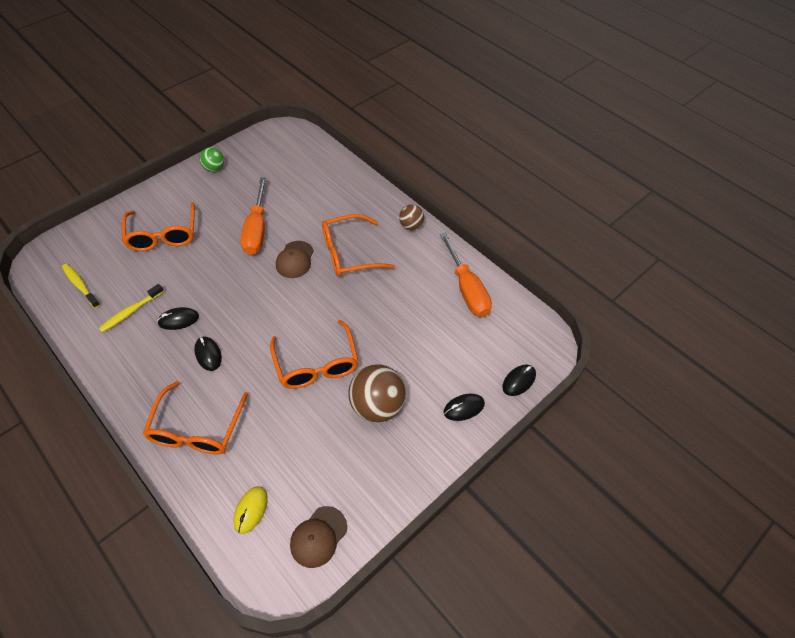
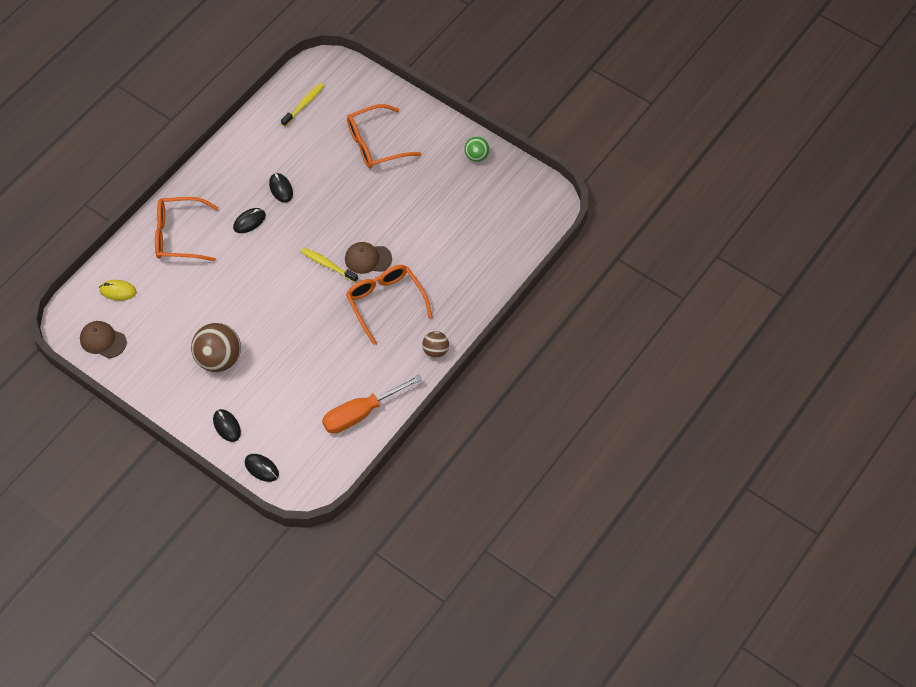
camera: 80 degrees right, 5 degrees up
yellow toothbrush [99,284,164,333] -> yellow toothbrush moved to [301,248,358,283]
orange screwdriver [241,177,266,255] -> none
orange glasses [270,320,358,389] -> none

